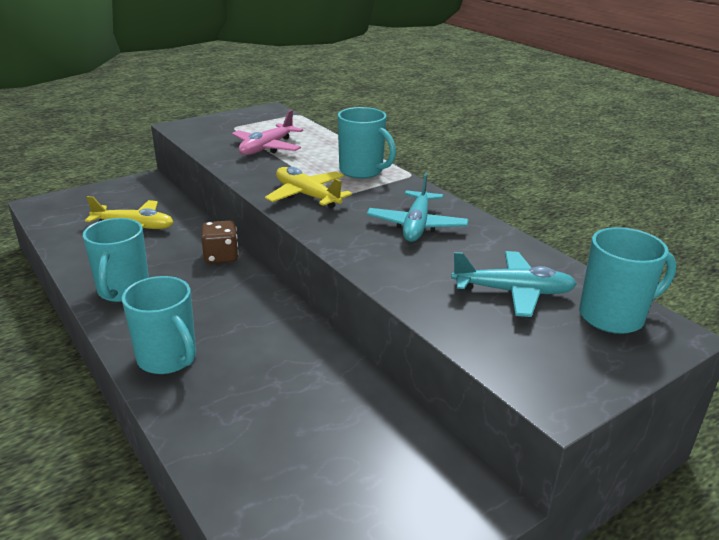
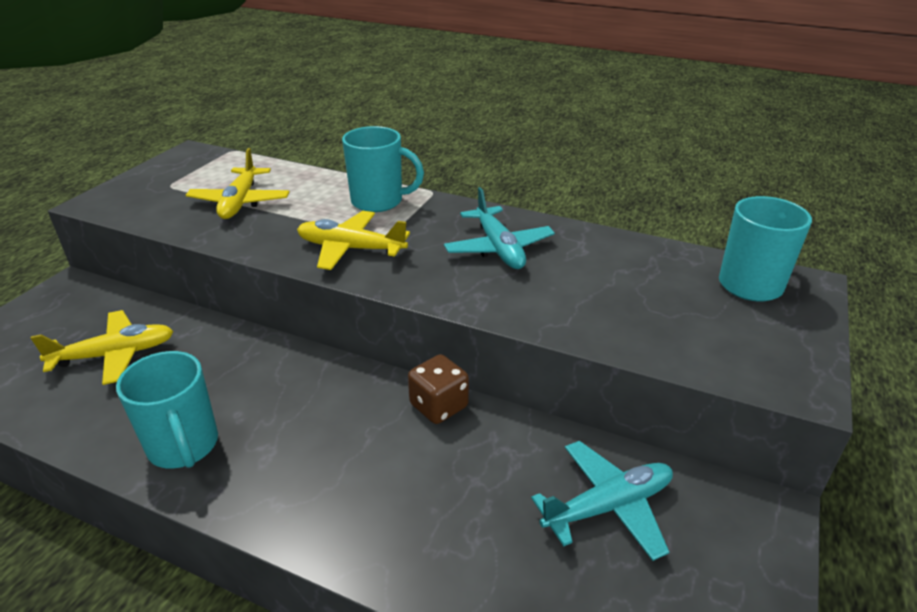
camera: 30 degrees left, 5 degrees up
turquoise mug [122,276,196,374] -> none
brown dice [201,221,239,264] -> brown dice moved to [408,354,469,424]
pink plane [232,110,303,155] -> yellow plane [186,148,290,219]
turquoise plane [451,251,577,317] -> turquoise plane moved to [531,441,673,561]

